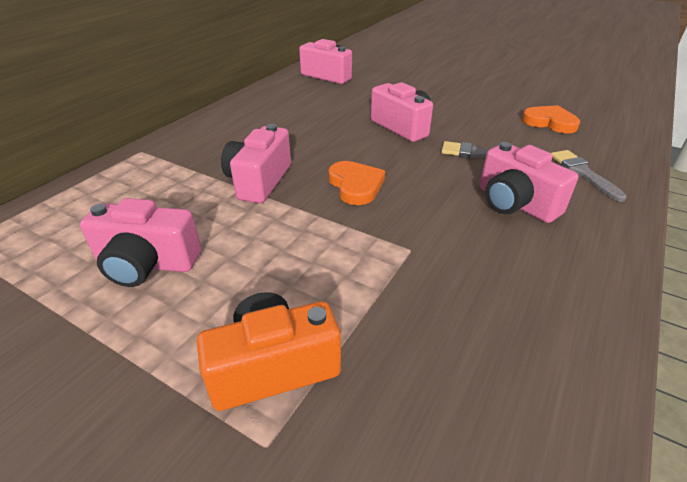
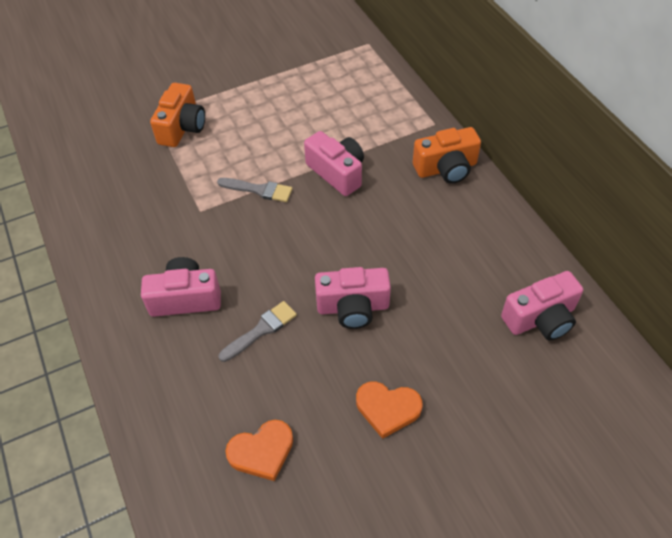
camera: 125 degrees right, 15 degrees up
pink camera [80,198,201,287] -> none
orange heart [328,161,385,205] -> orange heart moved to [356,381,423,439]
grey brush [551,150,627,202] -> grey brush moved to [217,178,293,202]
none -> orange camera [413,127,481,184]

